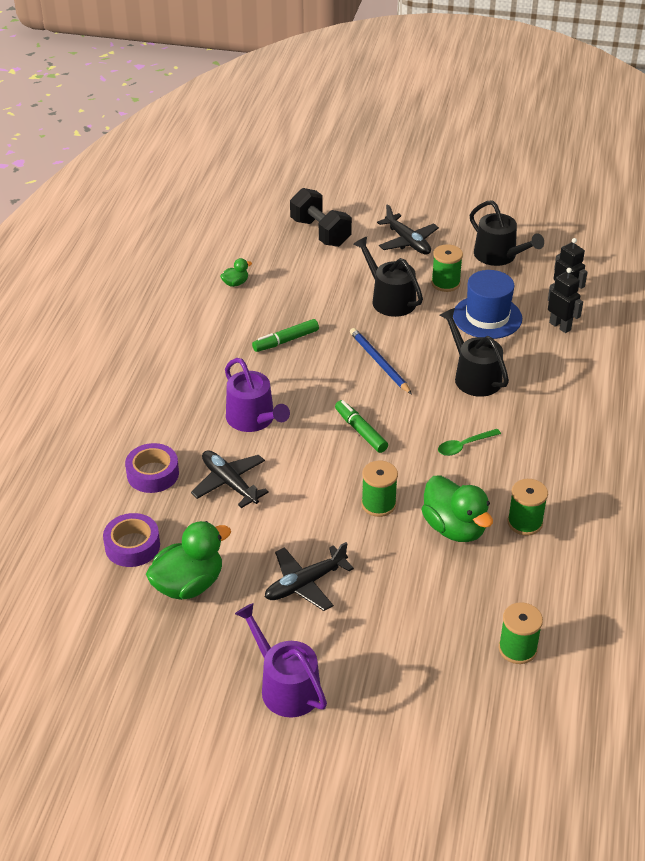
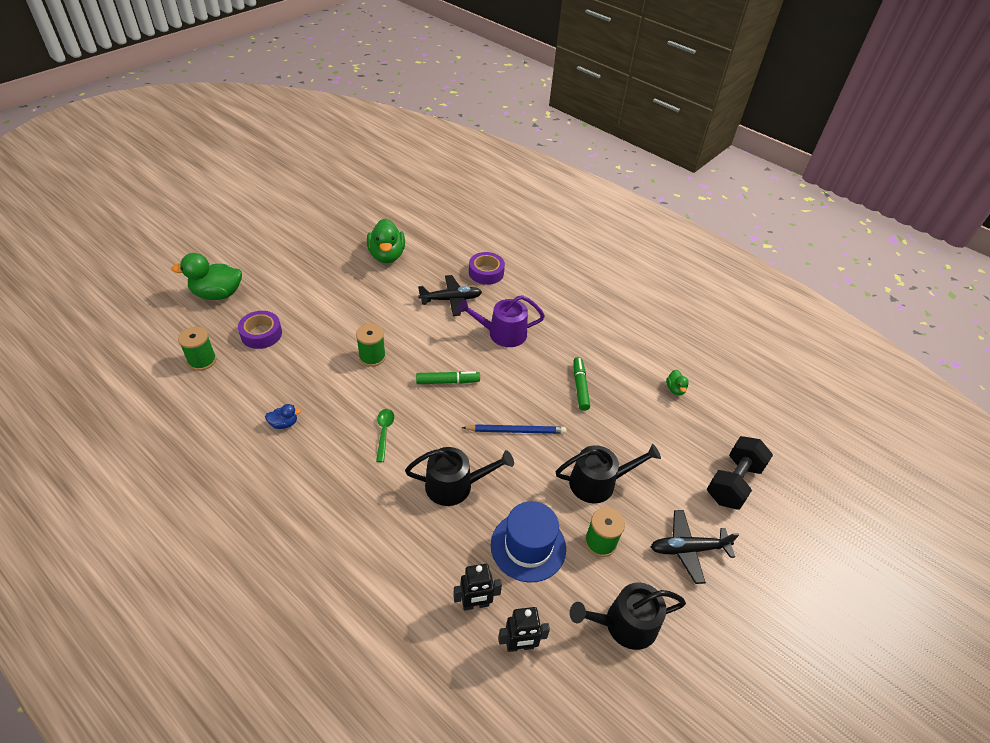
camera: 115 degrees right, 5 degrees up
purple tape [103,513,160,567] -> purple tape moved to [238,311,282,349]
purple watering can [235,603,327,718] -> none
black plane [265,542,354,611] -> none
black dumbbell [290,188,352,247] -> black dumbbell turned 45 degrees counterclockwise [707,436,773,509]
green duck [422,475,493,542] -> green duck moved to [171,253,242,300]
green spool [507,479,548,535] -> blue duck [265,404,301,429]

